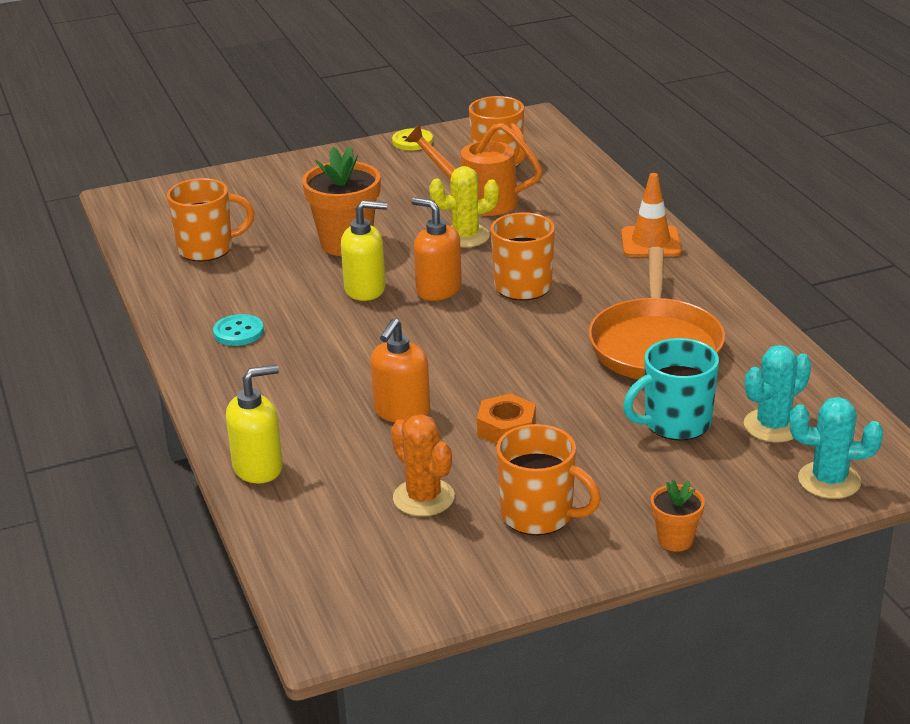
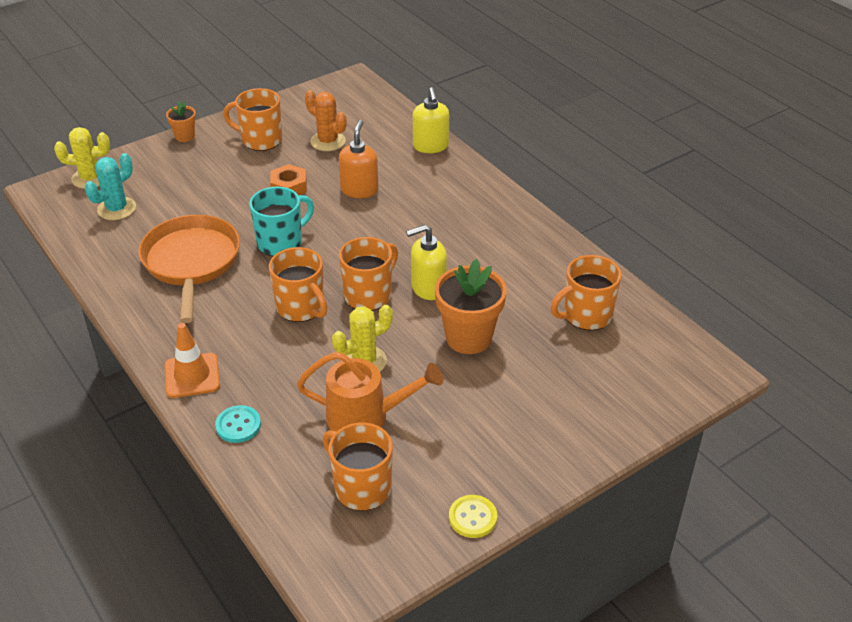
camera: 165 degrees right, 10 degrees up
turquoise button [213,314,264,346] -> turquoise button moved to [215,405,261,443]
yellow soap dispenser [226,365,283,484] -> yellow soap dispenser turned 60 degrees counterclockwise [413,87,449,153]
orange soap dispenser [411,197,462,301] -> orange mug [339,237,398,310]
turquoise mug [623,338,719,440] -> turquoise mug moved to [249,187,314,256]
turquoise cactus [790,397,883,499] -> yellow cactus [54,127,110,189]

